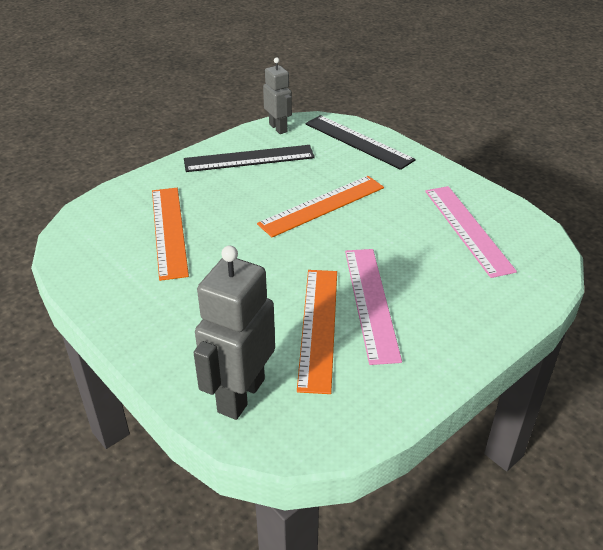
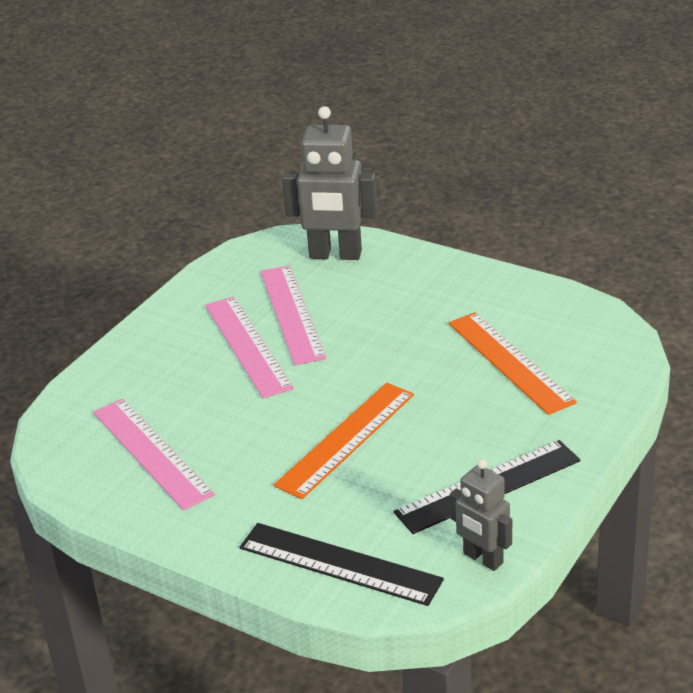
camera: 165 degrees right, 5 degrees down
grey robot [194,245,275,420] -> grey robot turned 90 degrees clockwise [282,106,377,260]
orange ruler [297,270,337,394] -> pink ruler [260,265,326,365]

